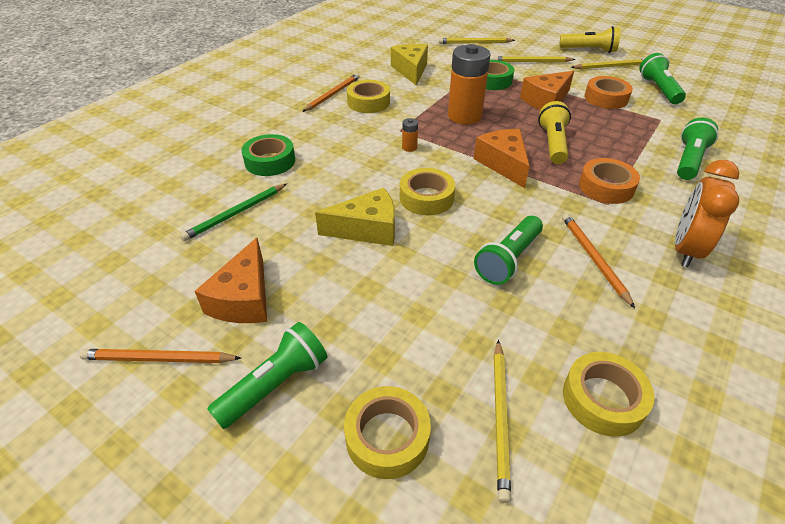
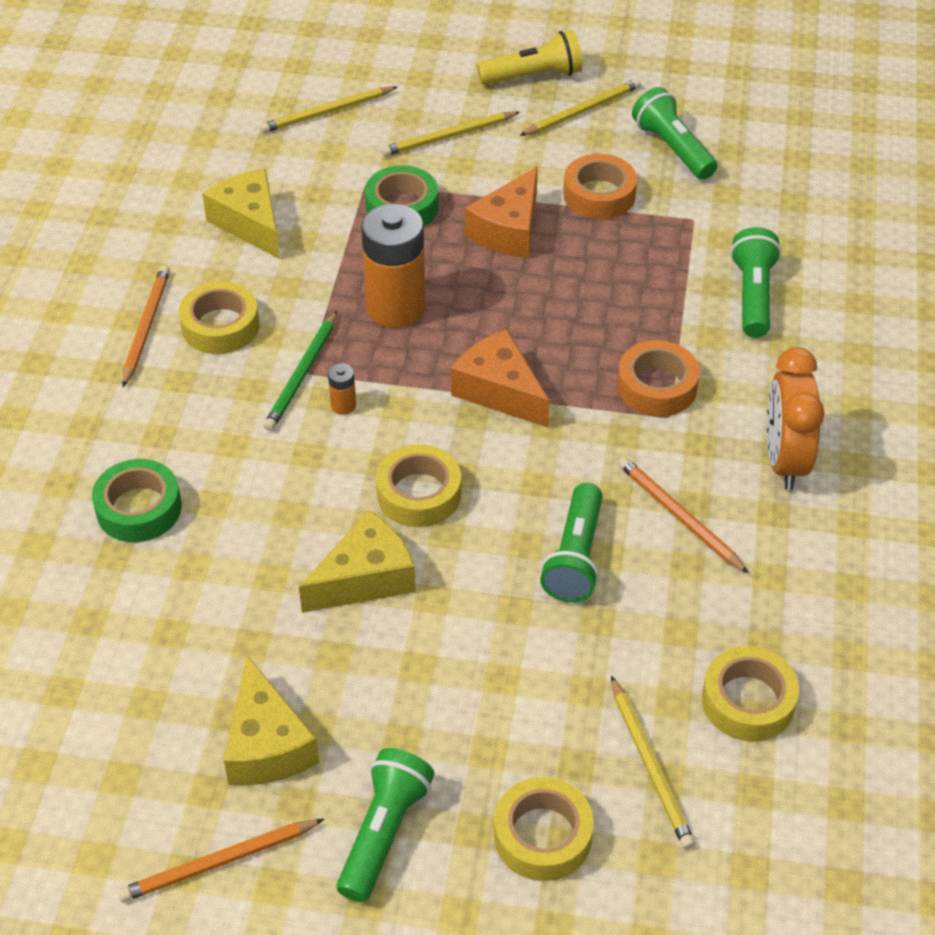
camera: 25 degrees left, 5 degrees up
green pencil [180,184,287,241] -> green pencil moved to [264,311,337,431]
orange cheese [195,238,267,323] -> yellow cheese [224,655,319,786]
yellow flashlight [538,101,571,164] -> none

